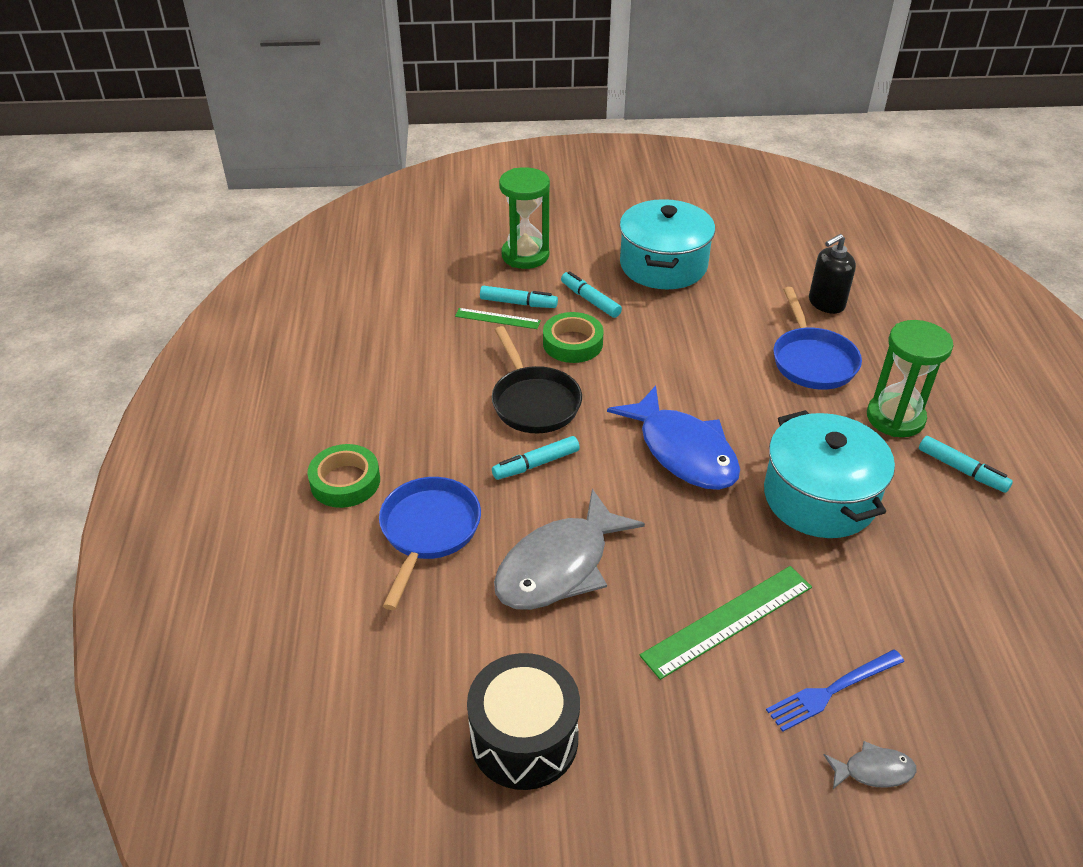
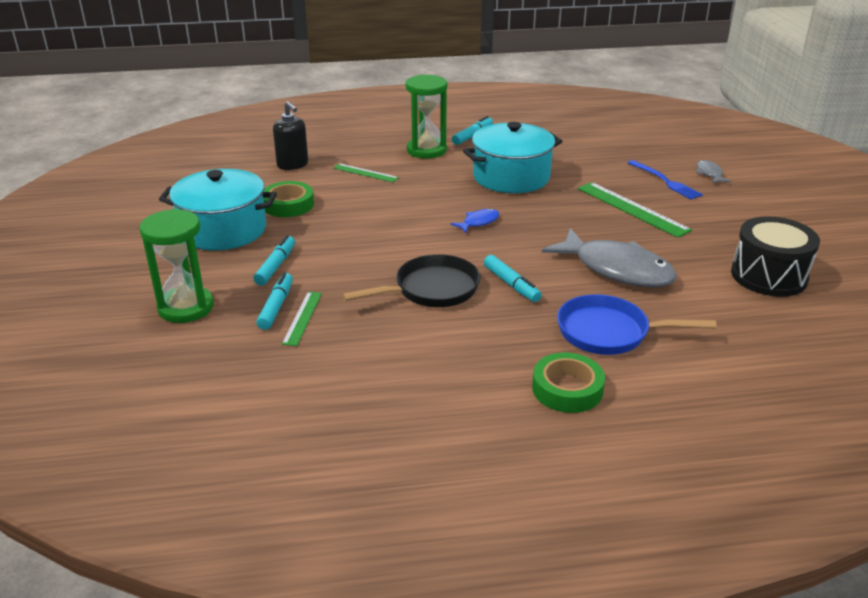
camera: 95 degrees left, 10 degrees down
green tape [543,312,604,363] -> green tape moved to [263,181,314,217]
turquoise marker [561,271,622,318] -> turquoise marker turned 150 degrees clockwise [253,235,295,286]
blue fish [607,385,740,490] -> blue fish [451,208,499,233], size x0.44
blue pan [774,287,862,390] -> green ruler [334,163,399,182]

